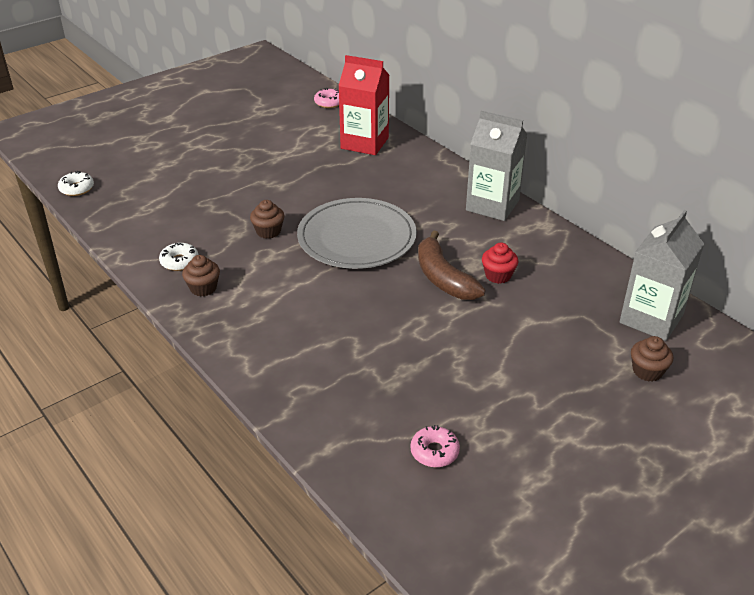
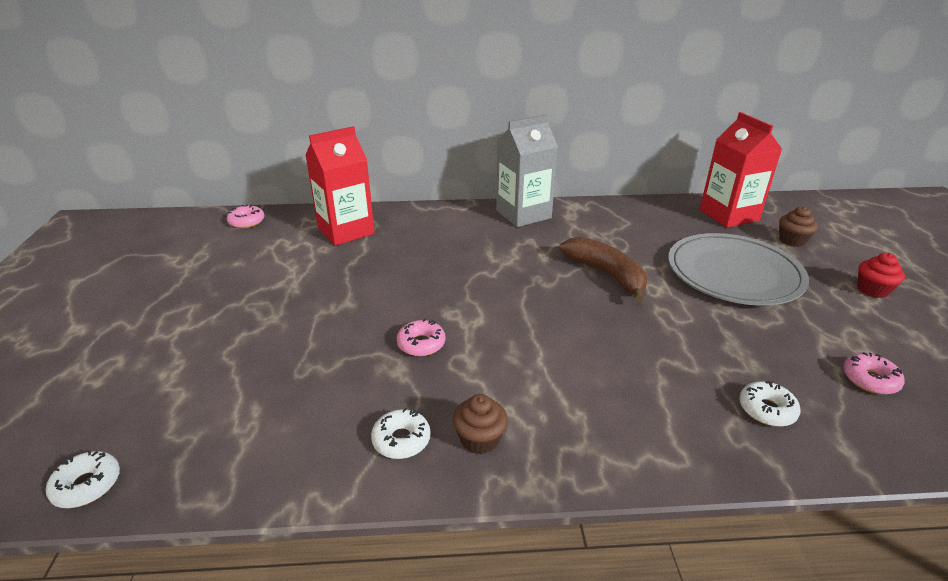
camera: 55 degrees left, 5 degrees down
brown cupcake [250,200,284,239] -> pink donut [397,319,445,356]
grey plate [297,198,417,269] -> grey plate moved to [668,233,809,306]
brown banana [418,230,485,300] -> brown banana turned 135 degrees counterclockwise [559,237,647,302]
red cupcake [482,243,518,284] -> red cupcake moved to [857,253,905,298]
grey carton [620,210,704,341] -> red carton [700,112,782,228]
none -> white donut [739,381,801,427]

